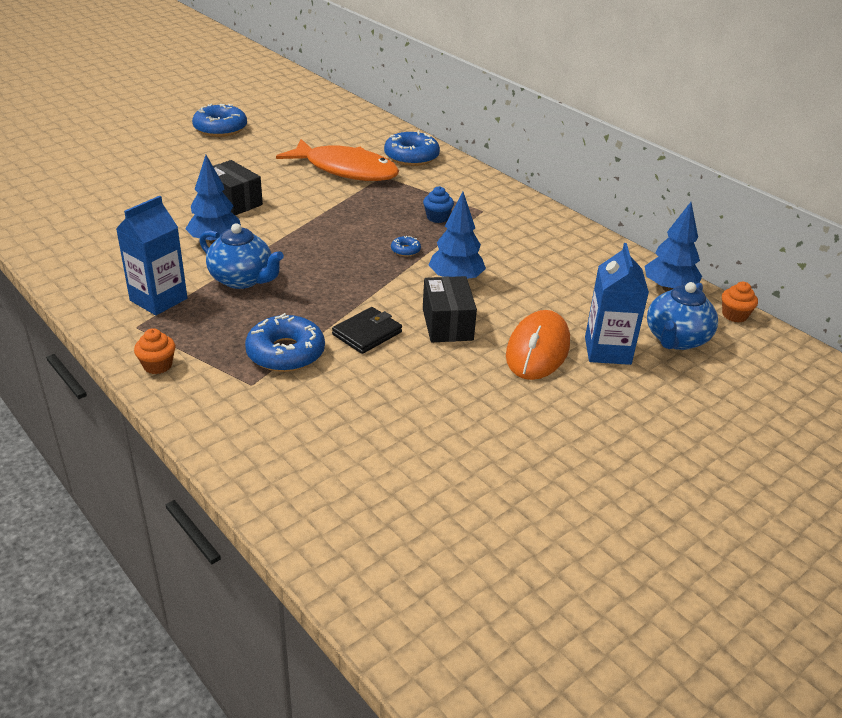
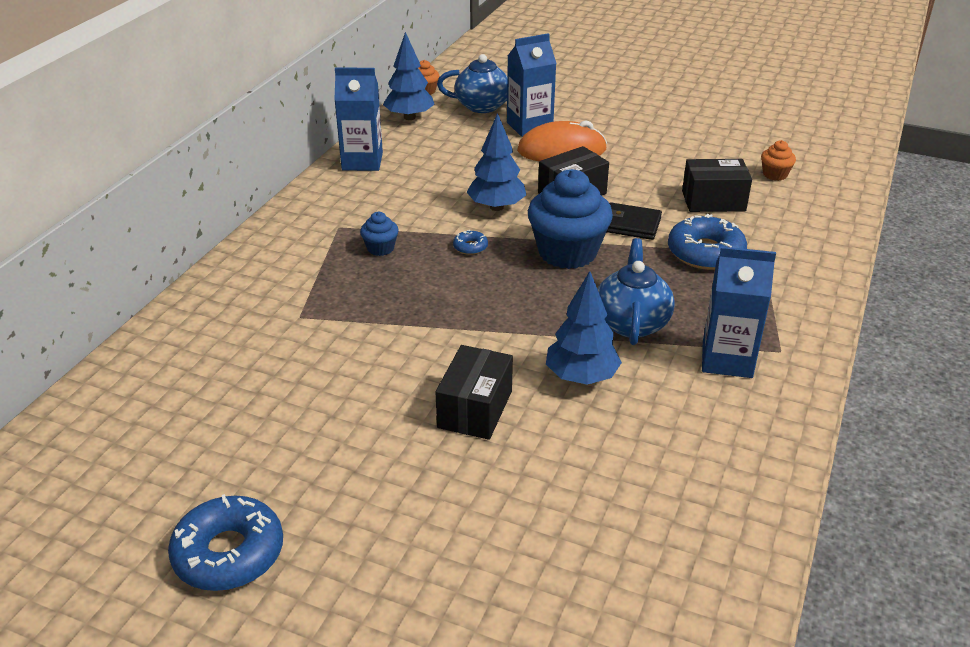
camera: 115 degrees left, 0 degrees up
orange cupcake [134,328,175,374] -> orange cupcake moved to [761,140,796,181]
orange fish [276,139,399,181] -> none
blue donut [384,131,440,166] -> none
none -> blue carton [335,67,383,171]
none -> blue cupcake [528,169,613,269]
none -> black box [682,159,752,212]

